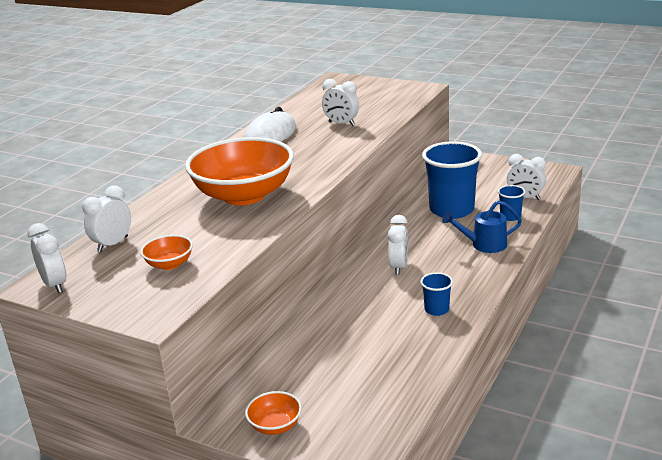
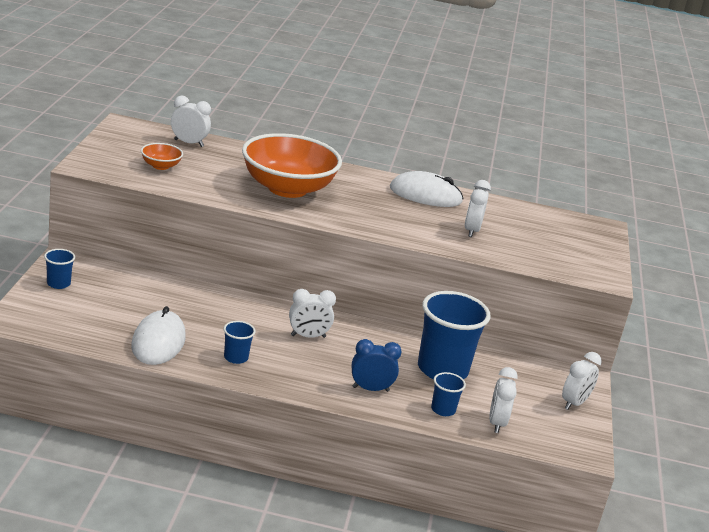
camera: 65 degrees right, 0 degrees up
white clock [27,223,67,293] -> white clock moved to [562,352,602,410]
orange bowl [245,391,302,435] -> blue cup [44,249,75,289]
blue watering can [442,200,522,253] -> blue clock [352,339,402,392]
none -> white mouse [131,306,186,365]

